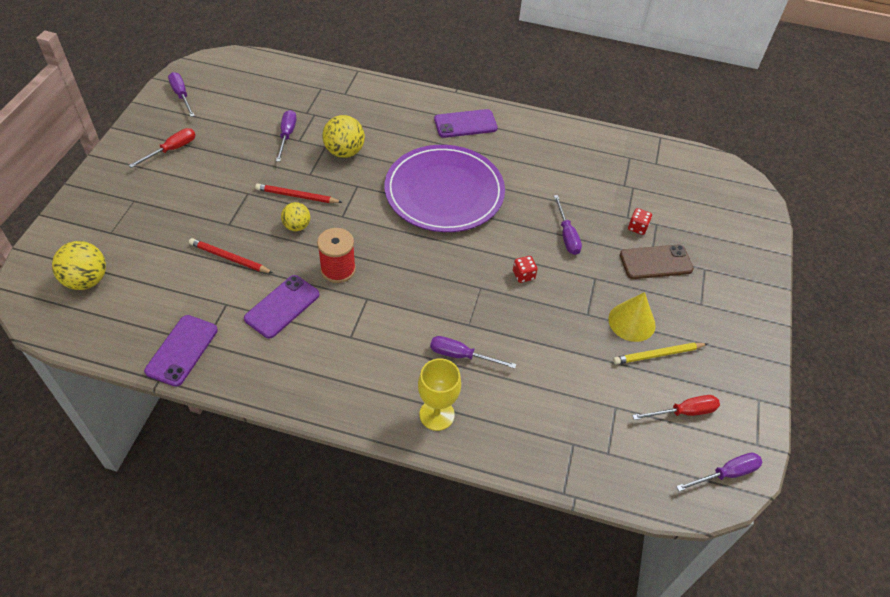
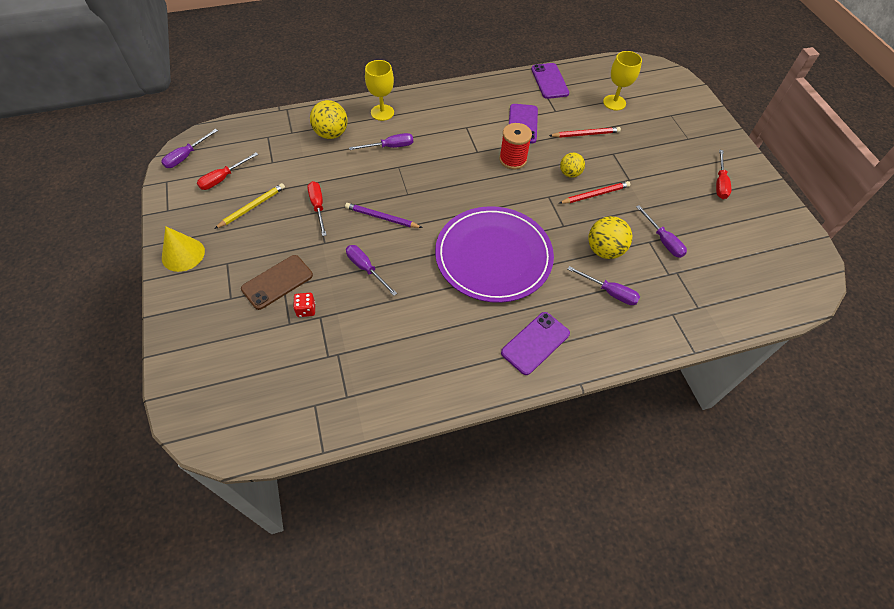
camera: 150 degrees right, 5 degrees up
yellow ball [52,241,106,290] -> yellow ball moved to [310,100,347,139]
purple screwdriver [168,72,195,117] -> purple screwdriver moved to [568,266,640,305]
red dice [513,256,538,283] -> purple pencil [345,203,423,228]
yellow cone [608,292,656,342] -> yellow cone moved to [162,226,205,272]
none -> red screwdriver [307,181,326,236]
none -> yellow goblet [603,51,642,111]

